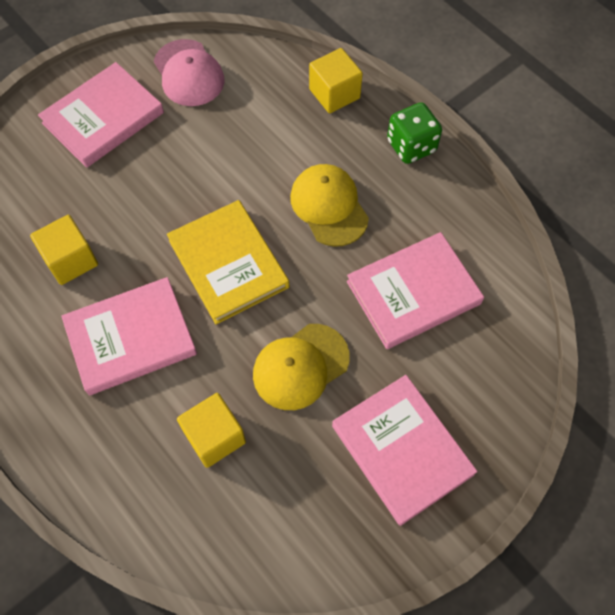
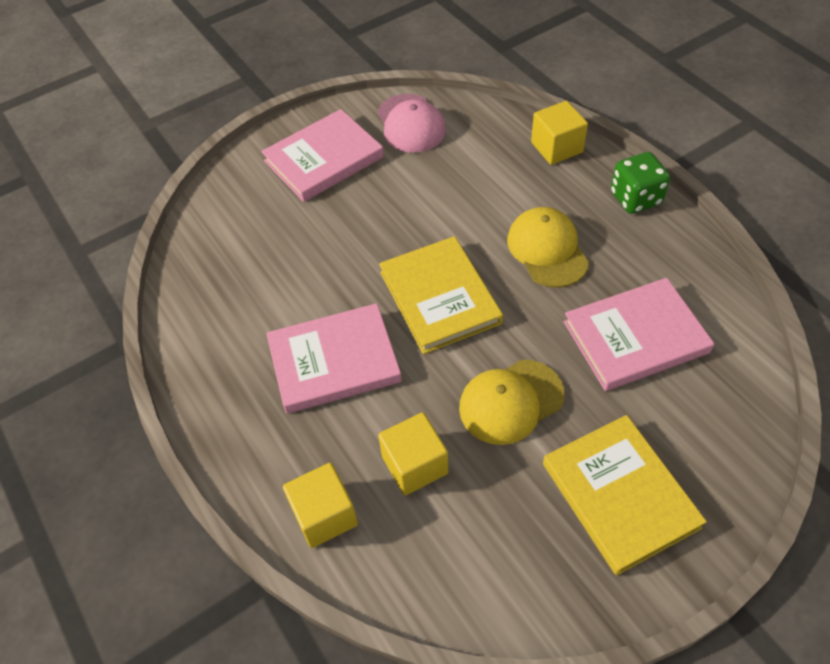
camera: 10 degrees right, 10 degrees down
yellow cube [30,215,98,285] -> yellow cube moved to [283,463,358,548]
pink book [332,375,478,526] -> yellow book [543,415,707,575]

